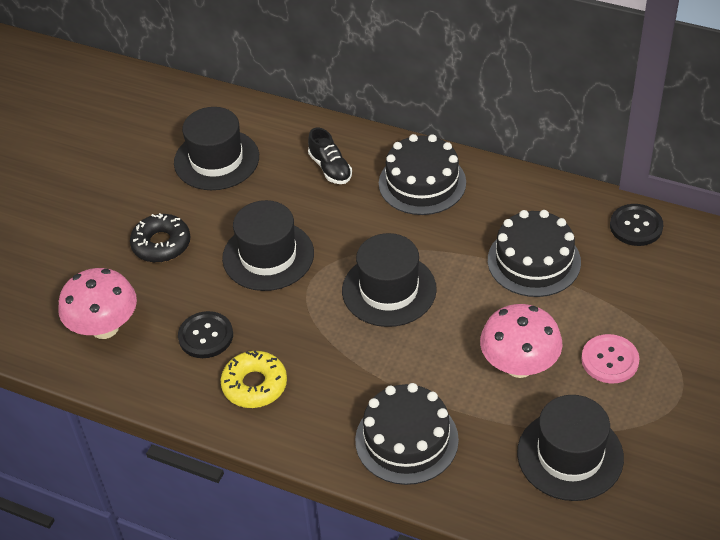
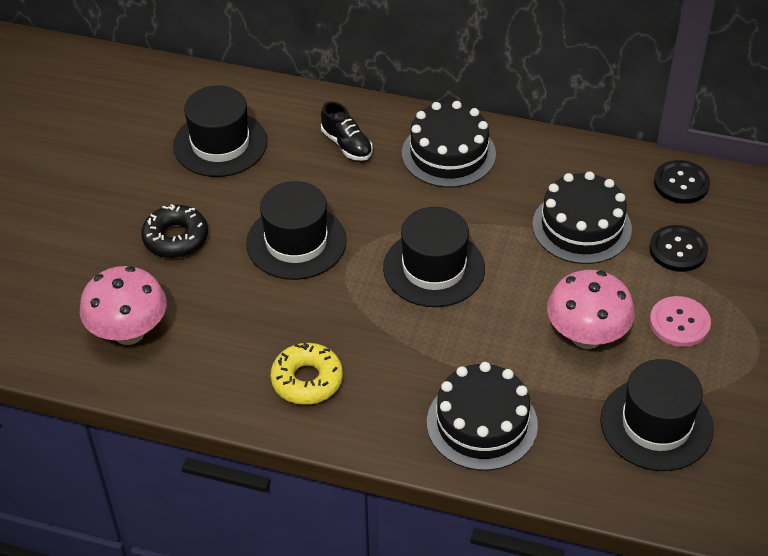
camera: 10 degrees left, 0 degrees up
black button [178,311,233,358] -> black button moved to [649,225,708,272]

